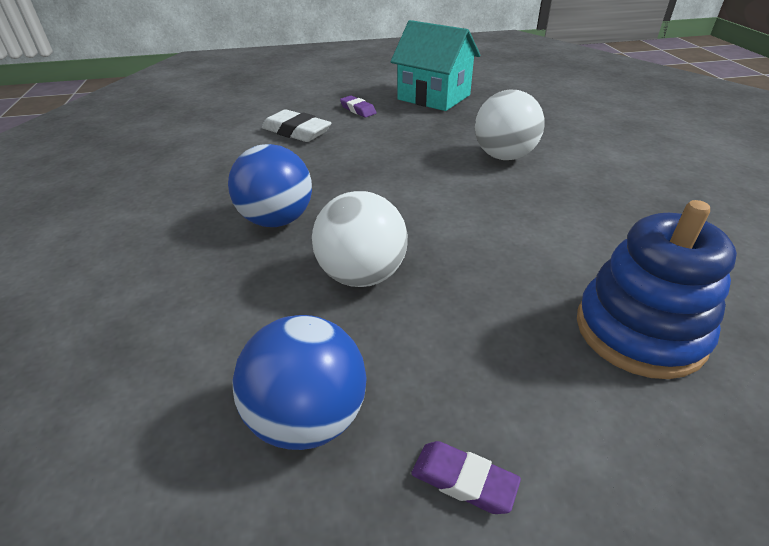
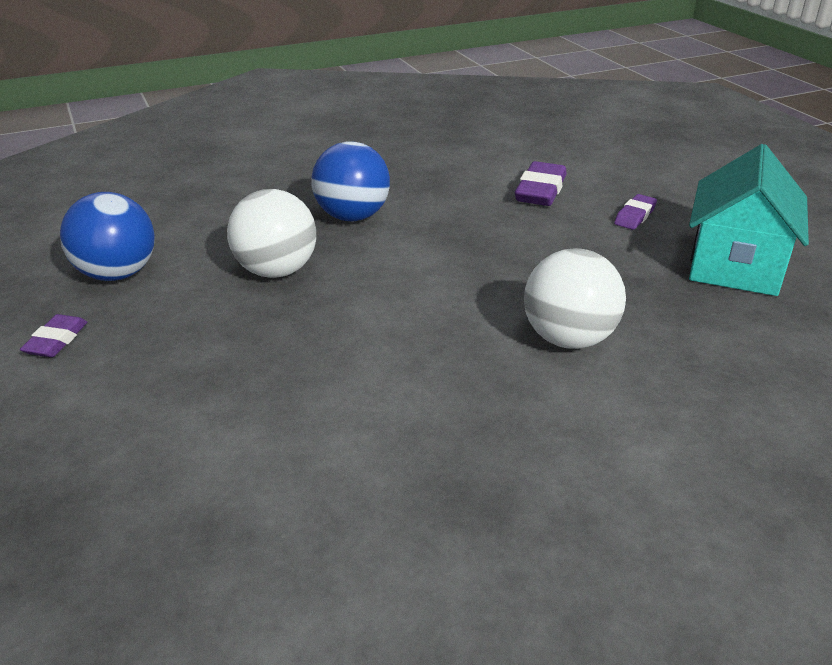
camera: 75 degrees right, 5 degrees down
white eraser [262,109,331,142] -> purple eraser [515,161,567,206]
blue stacking toy [577,200,737,379] -> none

